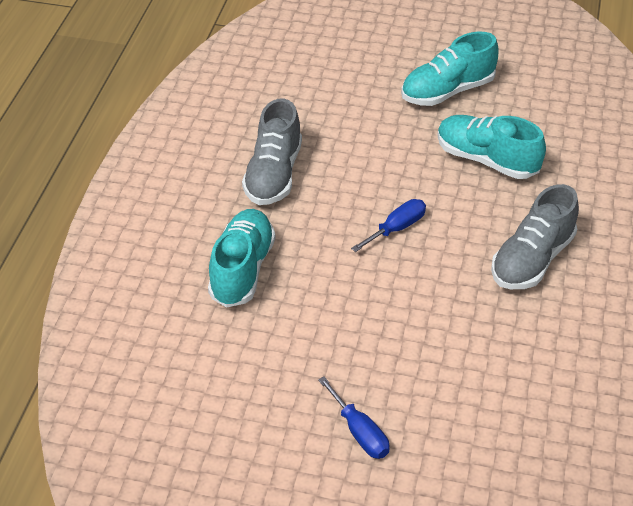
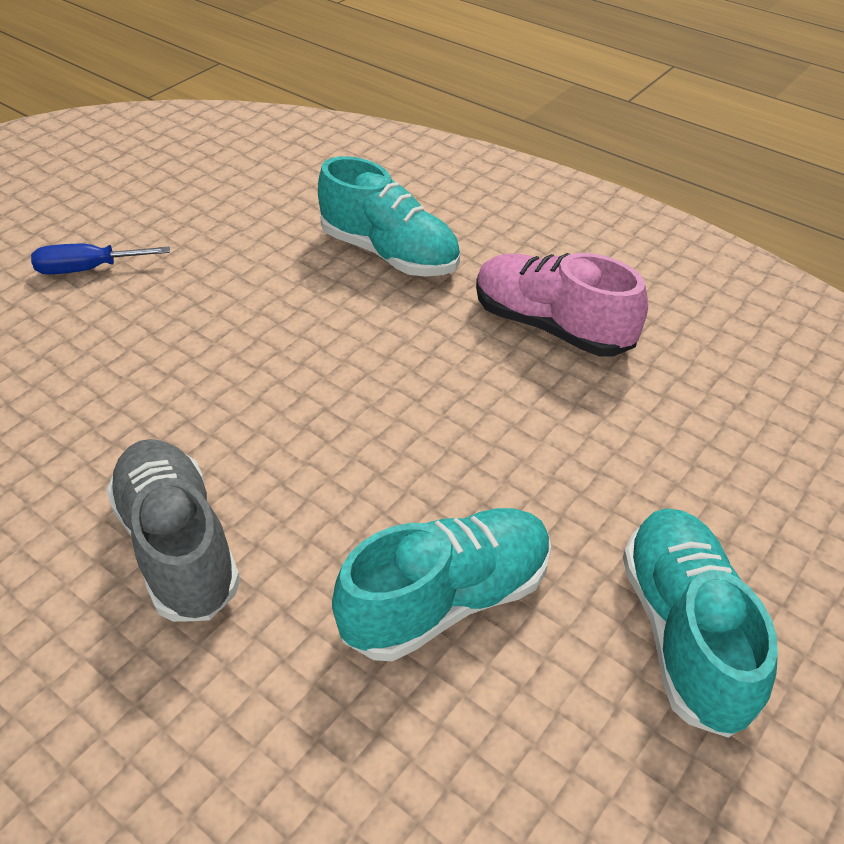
camera: 115 degrees right, 0 degrees up
grey shoe [242,98,302,205] -> pink shoe [476,253,648,357]
blue screwdriver [351,199,426,252] -> none

